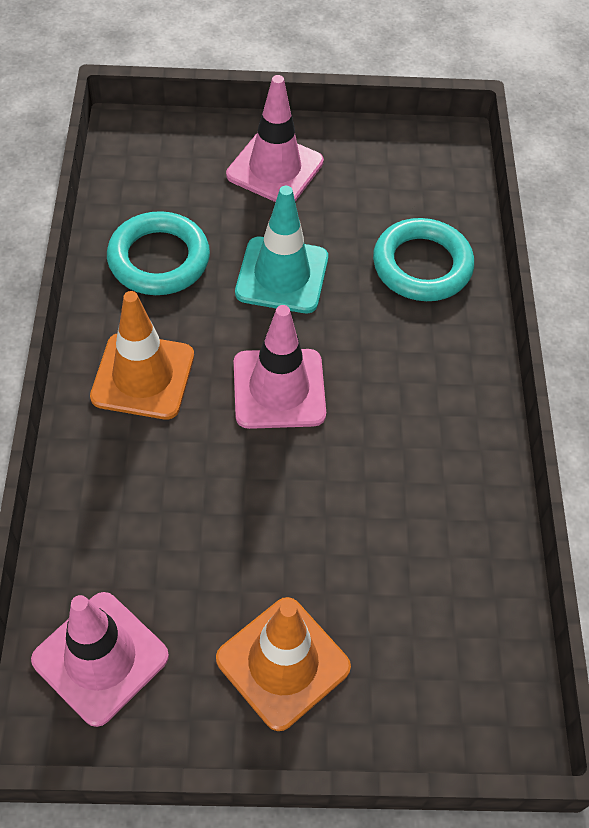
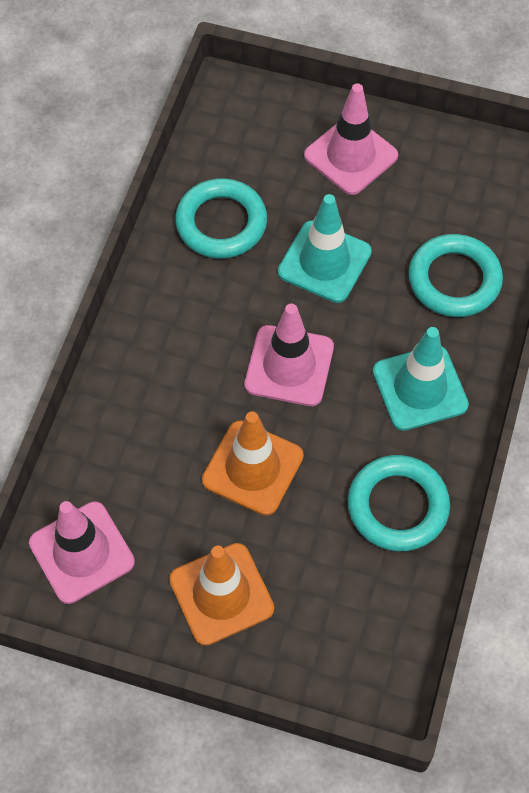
camera: 20 degrees right, 5 degrees up
orange traffic cone [90,291,194,419] -> orange traffic cone moved to [202,411,304,516]
none -> turquoise ring [348,455,450,551]
none -> turquoise traffic cone [373,327,469,431]

